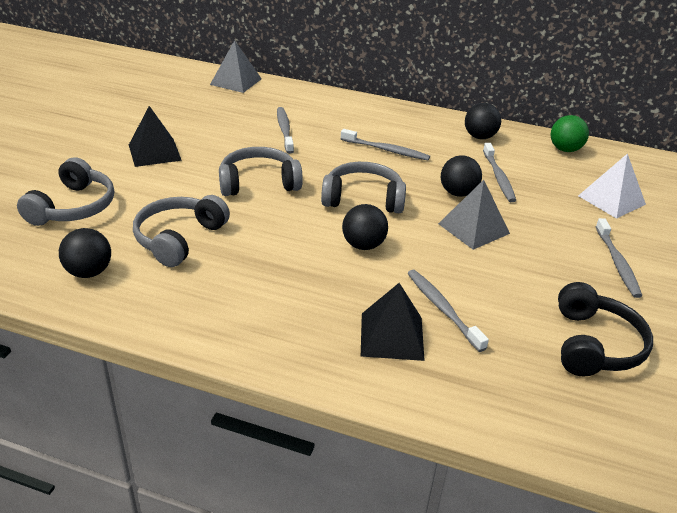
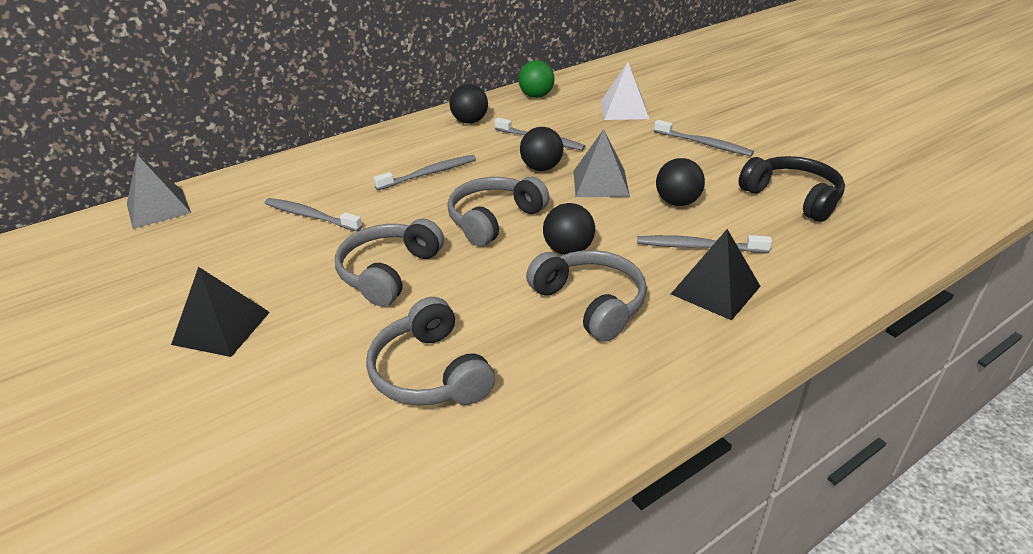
camera: 50 degrees left, 0 degrees up
grey headphones [17,157,114,226] -> grey headphones moved to [526,250,647,342]
black ball [59,228,111,278] -> black ball moved to [656,158,705,206]

